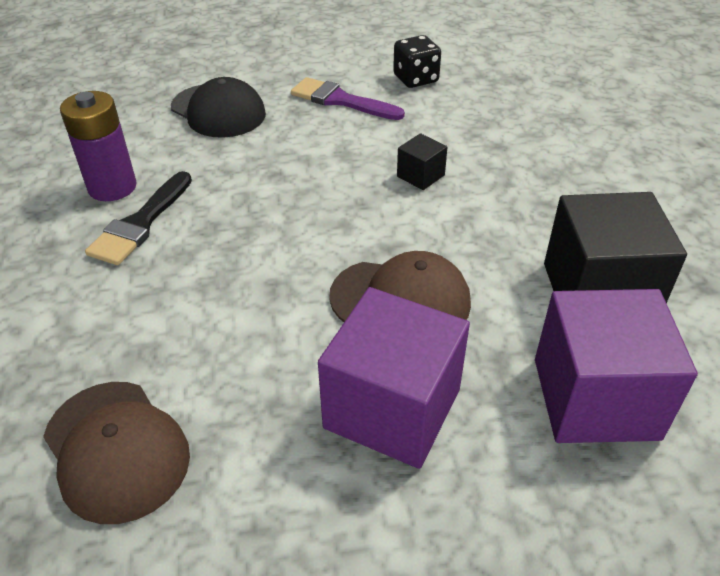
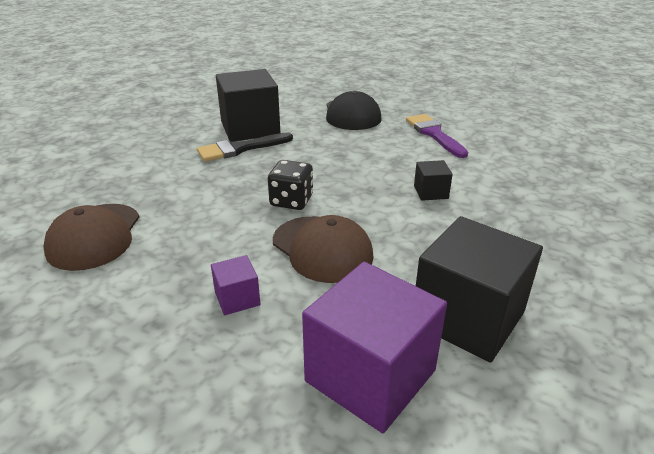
camera: 40 degrees right, 10 degrees down
purple battery [60,91,137,201] -> black cube [216,69,280,141]
purple cube [318,287,470,469] -> purple cube [211,255,261,315], size x0.46
black dice [393,35,441,88] -> black dice moved to [268,160,313,210]

